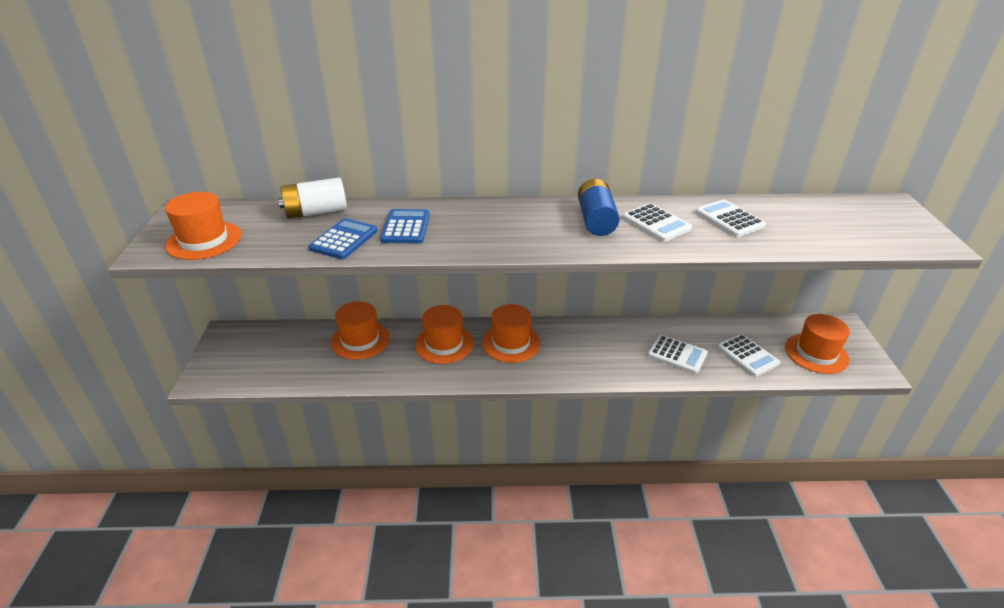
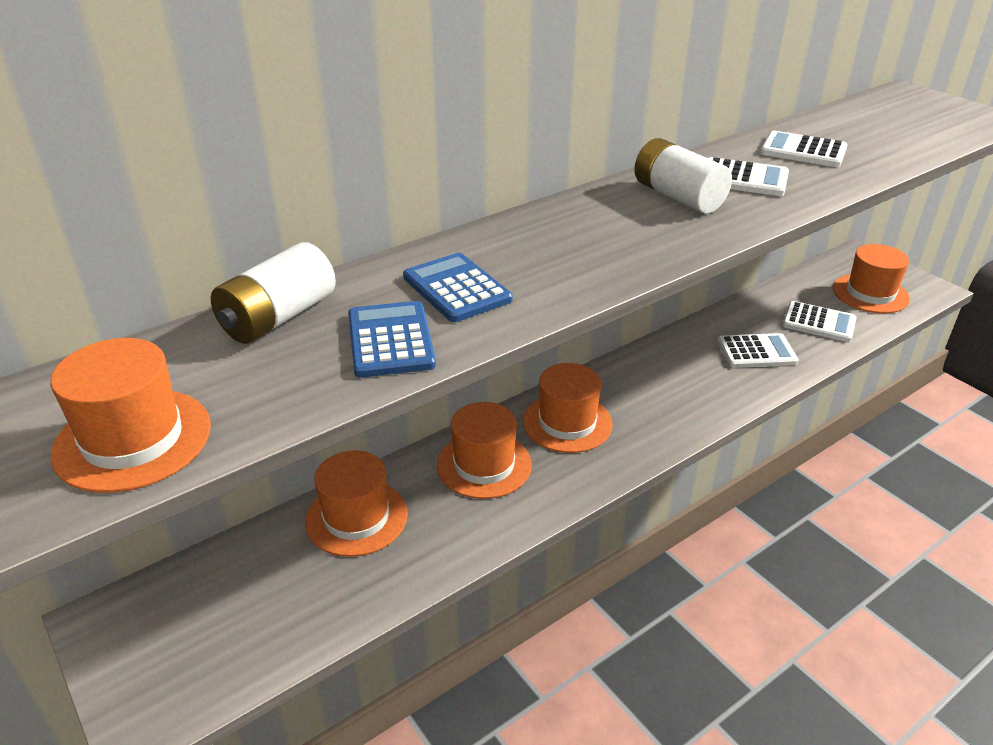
camera: 35 degrees left, 0 degrees up
blue battery [578,179,620,236] -> white battery [634,138,732,214]

